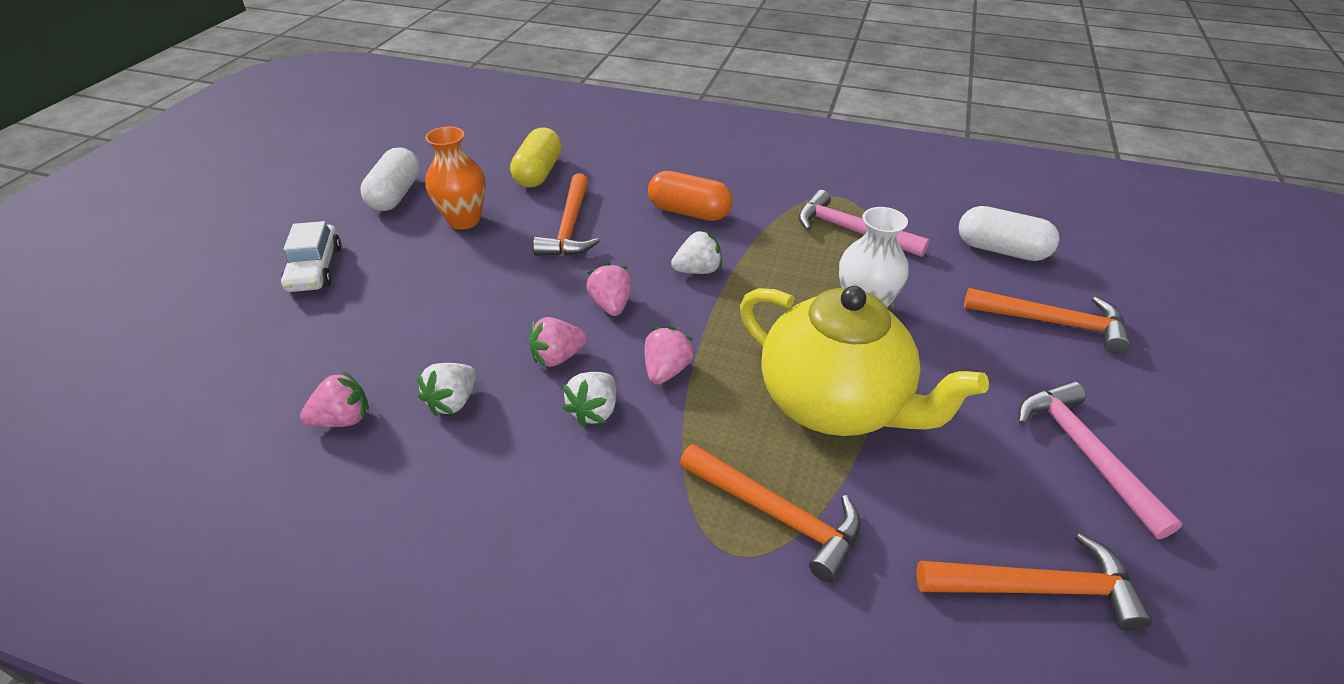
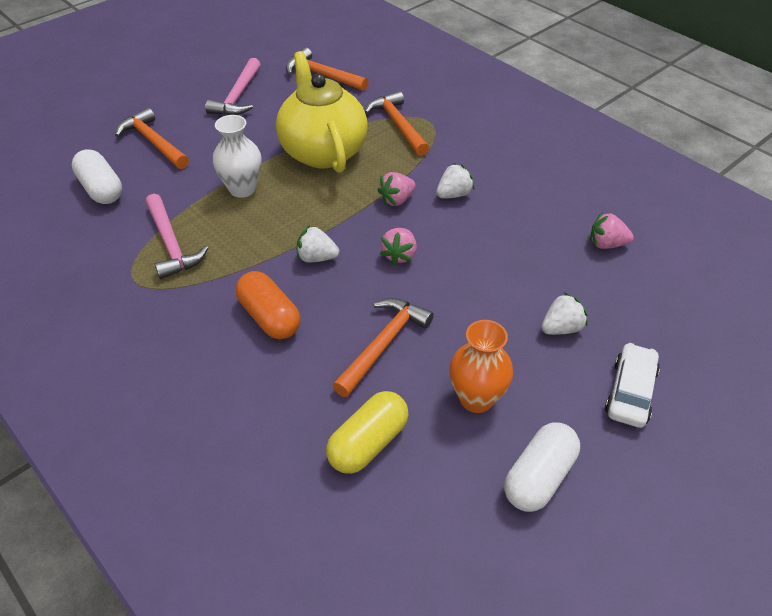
camera: 150 degrees left, 5 degrees up
white strawberry [417,363,477,416] -> white strawberry moved to [541,292,588,335]
pink strawberry [529,317,587,367] -> none

